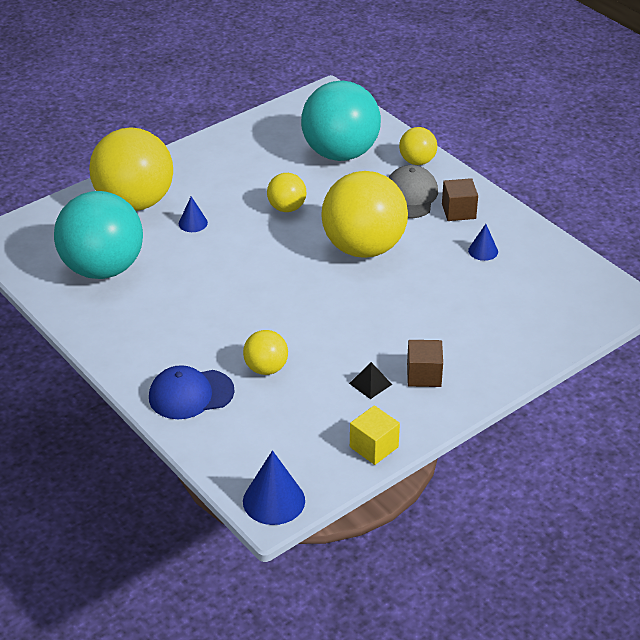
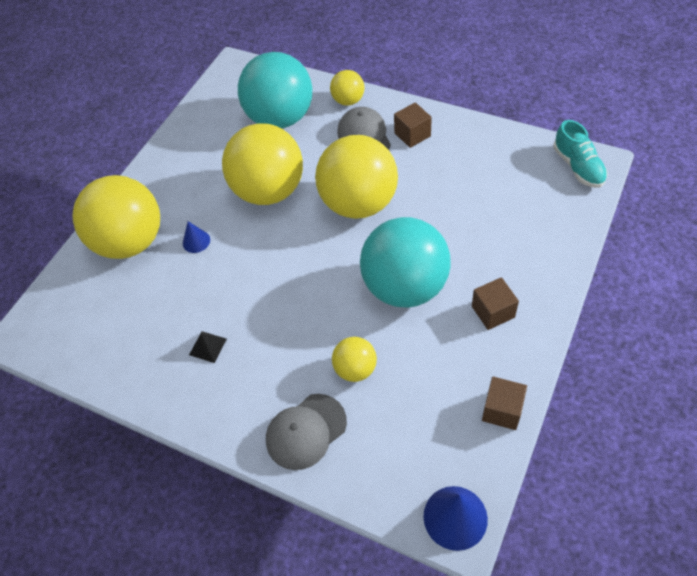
camera: 20 degrees left, 15 degrees up
turquoise ball [54,191,143,279] -> turquoise ball moved to [360,217,451,308]
blue cap [149,365,235,419] -> grey cap [266,394,347,470]
yellow ball [267,173,306,212] -> yellow ball [222,123,303,205], size x2.09
black pyramid [349,362,392,399] -> black pyramid moved to [189,331,227,363]
yellow cube [350,405,400,465] -> brown cube [482,377,527,430]
blue cone [468,224,498,261] -> none
none -> turquoise shoe [553,120,608,188]

